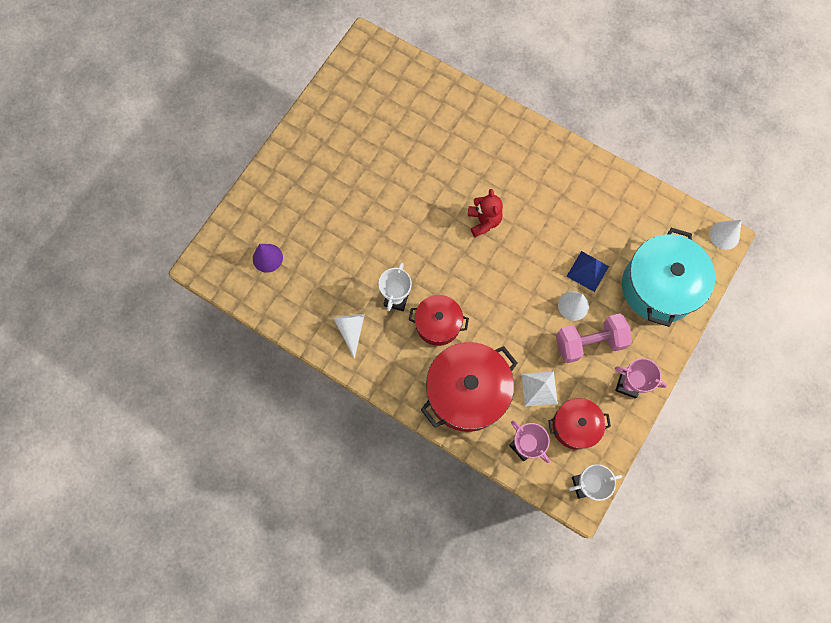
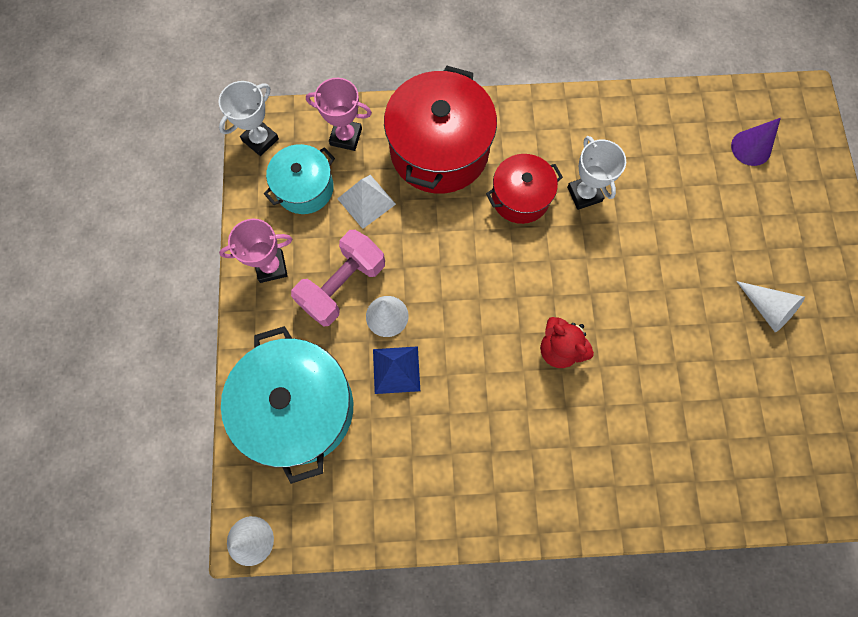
camera: 145 degrees right, 0 degrees up
white cone [333,314,365,359] -> white cone moved to [736,281,805,332]
red pot [548,398,611,449] -> turquoise pot [264,144,335,214]

